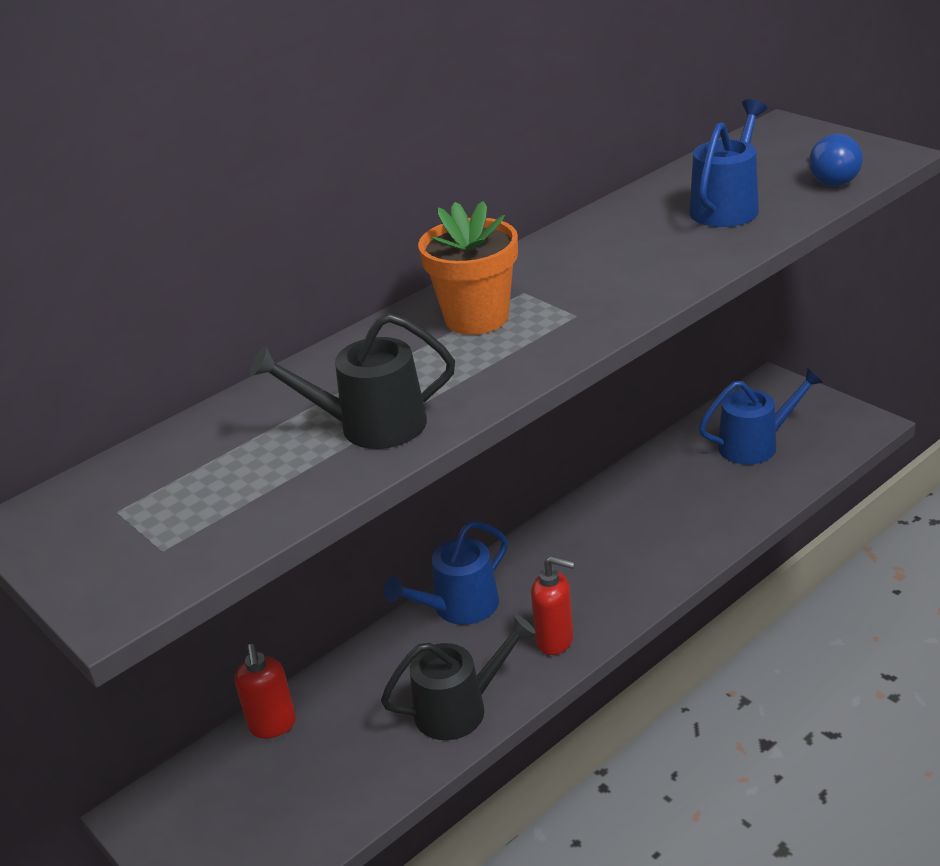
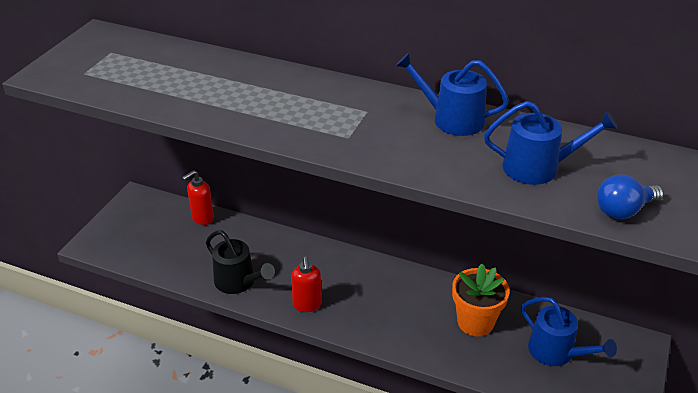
camera: 60 degrees right, 5 degrees up
black watering can [250,313,455,449] -> none
blue watering can [383,521,508,625] -> blue watering can moved to [395,53,509,136]
orange flower pot [418,201,518,335] -> orange flower pot moved to [452,264,510,337]

